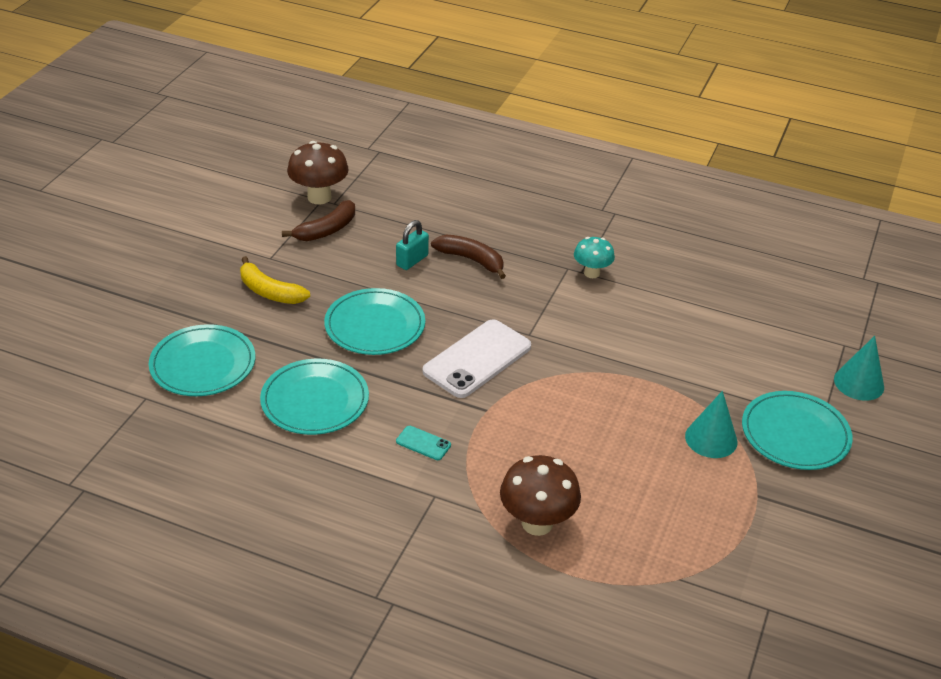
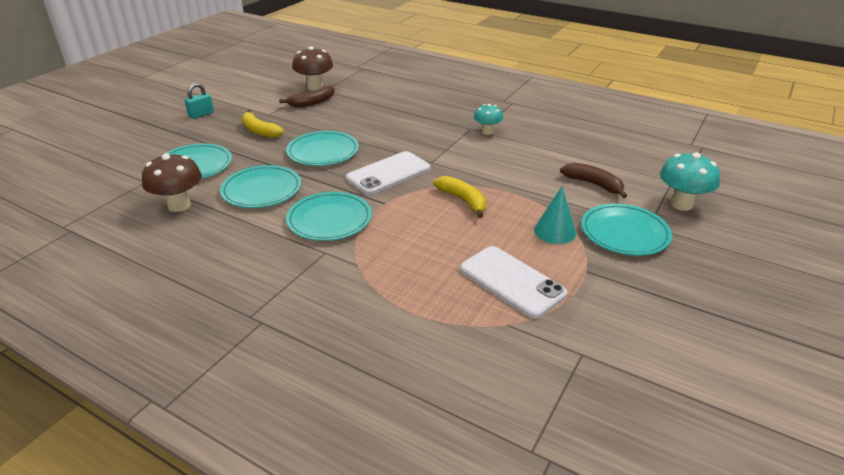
camera: 10 degrees right, 5 degrees down
turquoise padlock [396,220,429,270] -> turquoise padlock moved to [184,83,214,119]
turquoise phone [396,426,451,460] -> turquoise plate [286,192,372,241]
brown banana [431,235,506,279] -> brown banana moved to [560,163,627,198]
brown mushroom [500,455,581,536] -> brown mushroom moved to [142,153,202,212]
turquoise cone [834,336,884,401] -> turquoise mushroom [660,152,720,211]
none -> yellow banana [433,176,486,218]
none -> white phone [460,246,567,319]

